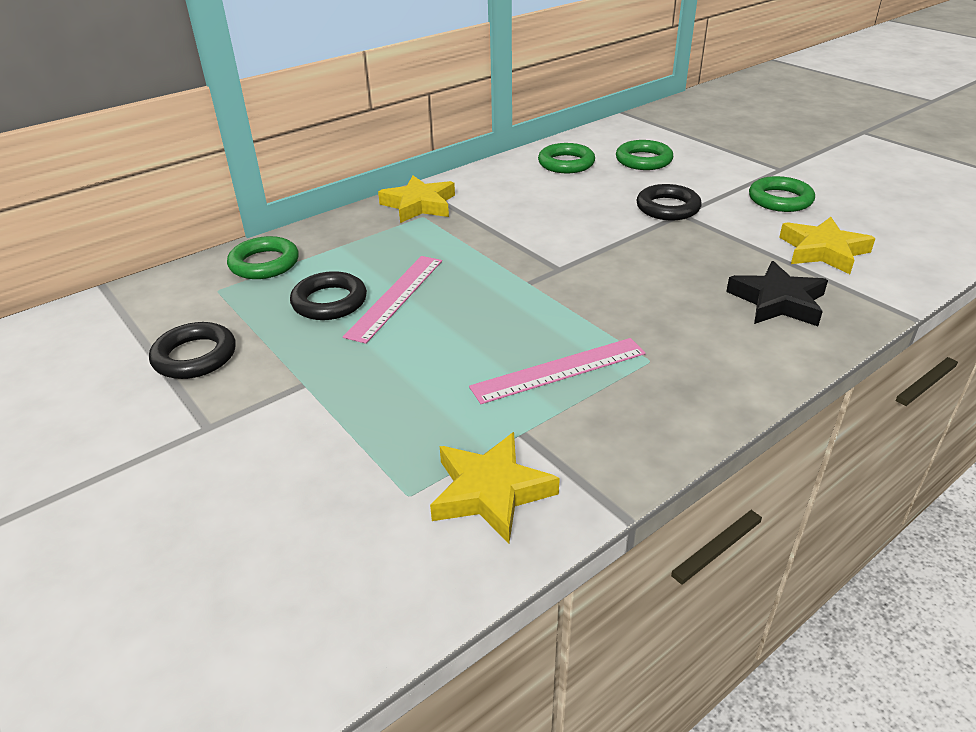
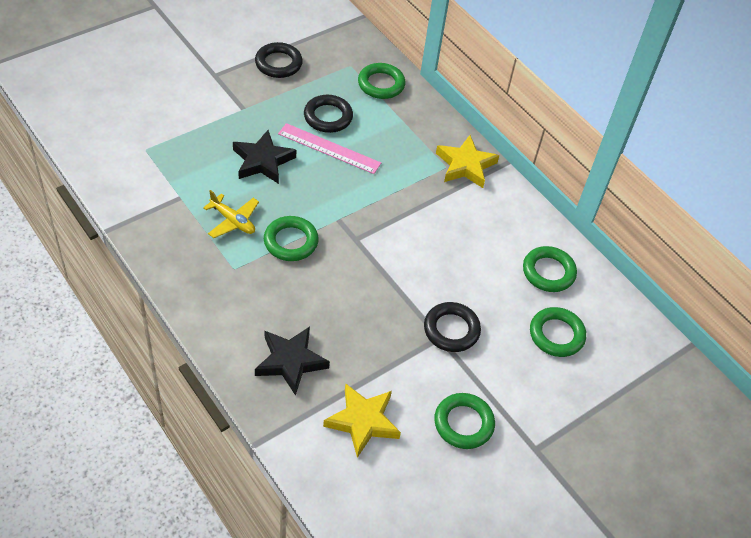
camera: 85 degrees right, 15 degrees up
yellow star [430,432,560,543] -> none
pink ruler [469,338,646,404] -> yellow plane [203,190,259,238]
none -> black star [233,130,296,184]
none -> green ring [264,216,319,261]

